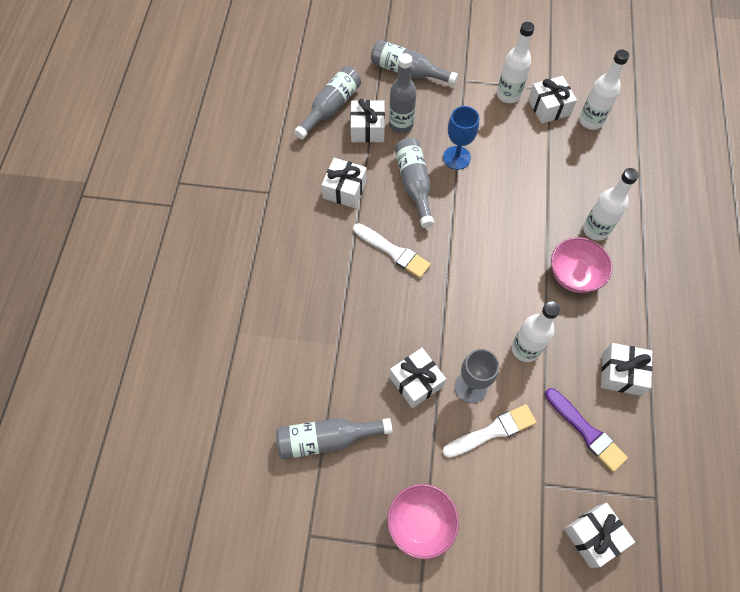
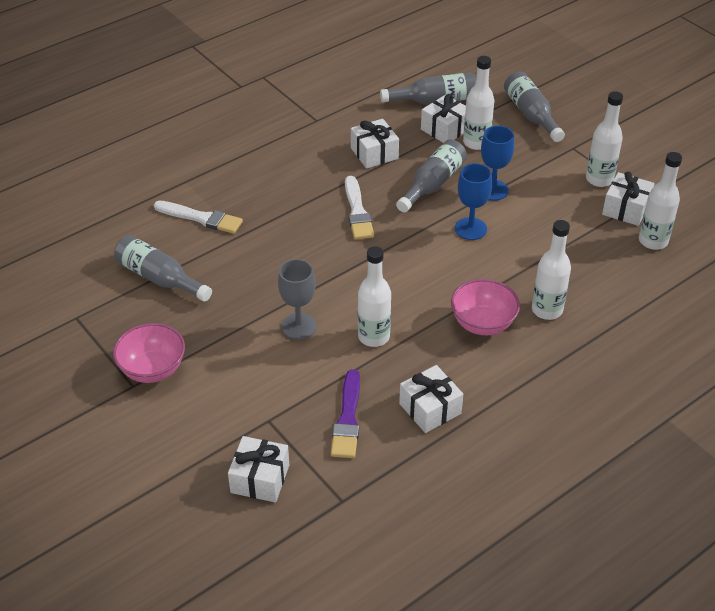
camera: 45 degrees right, 20 degrees down
grey bottle [389,53,417,133] -> white bottle [463,56,495,150]
white gift [389,348,446,408] -> none
white brush [443,404,536,458] -> white brush moved to [154,201,243,234]
none -> blue goblet [455,163,492,240]

